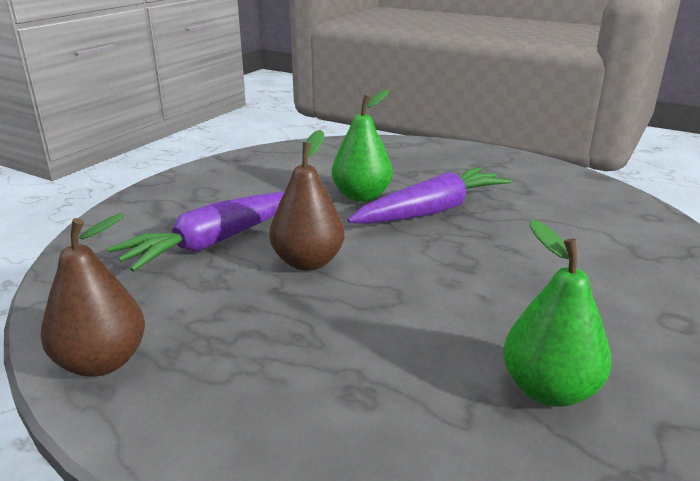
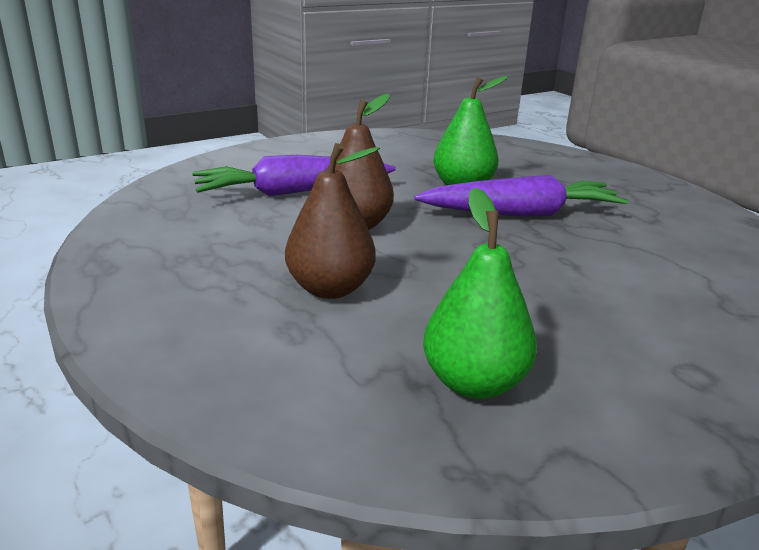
camera: 25 degrees right, 0 degrees up
brown pear [41,213,145,377] -> brown pear moved to [285,143,380,299]

